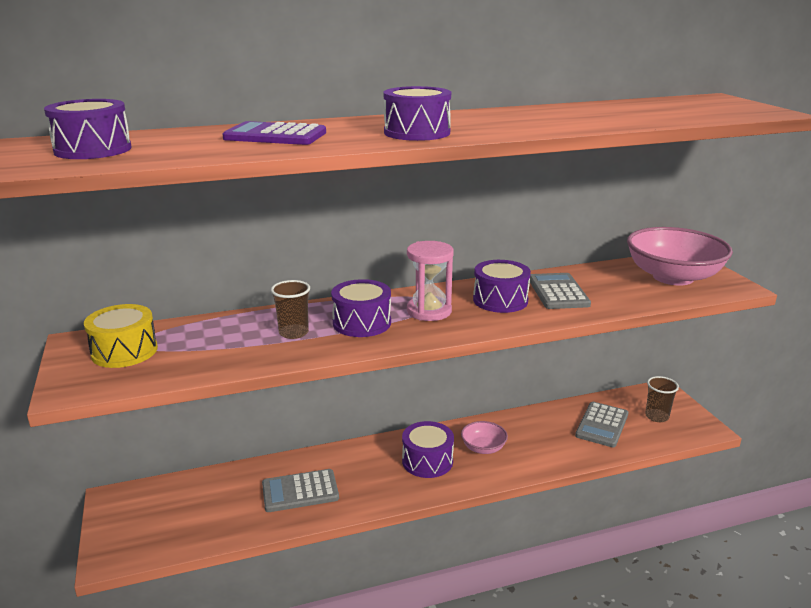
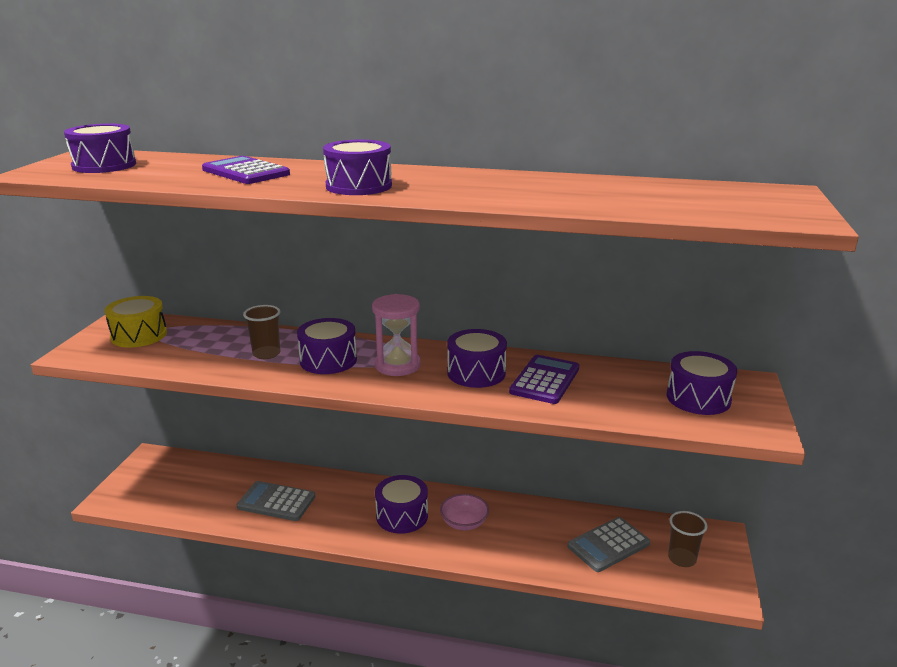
camera: 30 degrees right, 0 degrees up
grey calculator [530,273,591,309] -> purple calculator [509,355,579,404]
pink bowl [627,227,733,286] -> purple drum [667,351,737,415]

